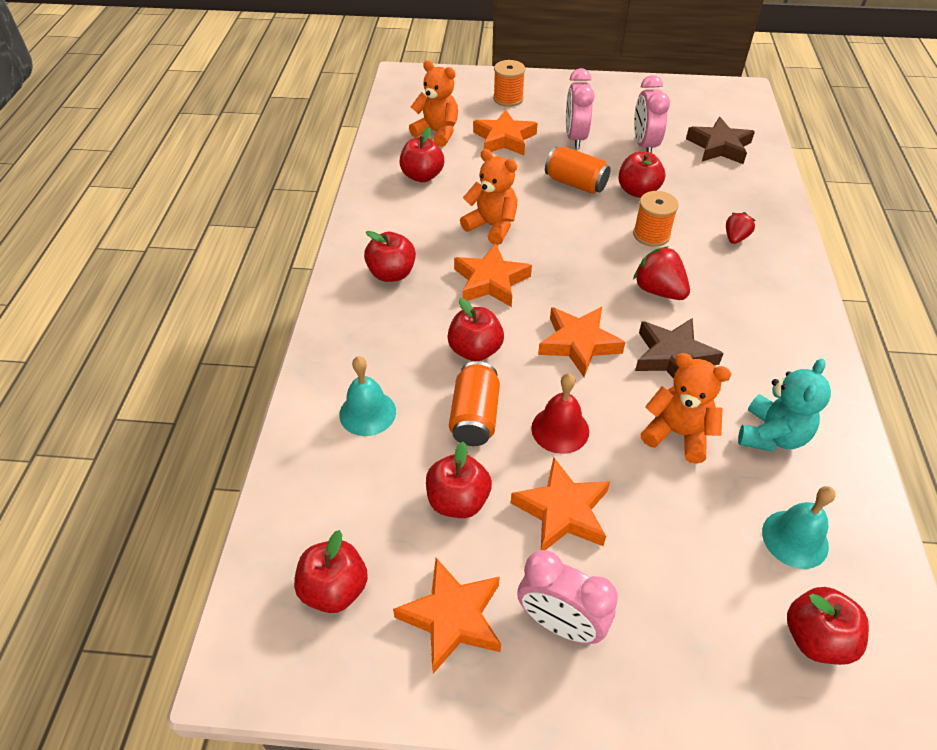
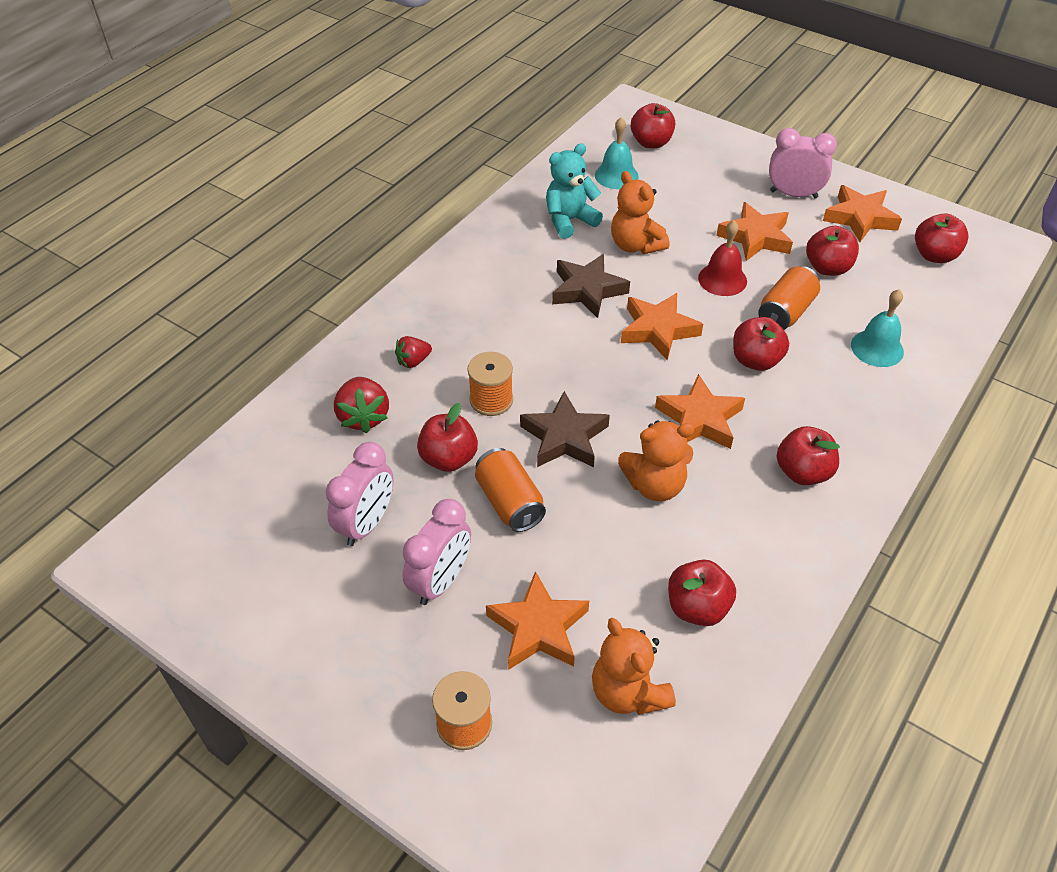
camera: 150 degrees left, 0 degrees up
orange teddy bear [460,149,518,245] -> orange teddy bear turned 75 degrees counterclockwise [618,420,694,501]
pink clock [517,550,618,644] -> pink clock turned 45 degrees counterclockwise [769,128,837,199]
red strawberry [633,246,690,300] -> red strawberry moved to [334,377,389,433]
brown star [686,117,755,164] -> brown star moved to [520,391,610,467]

